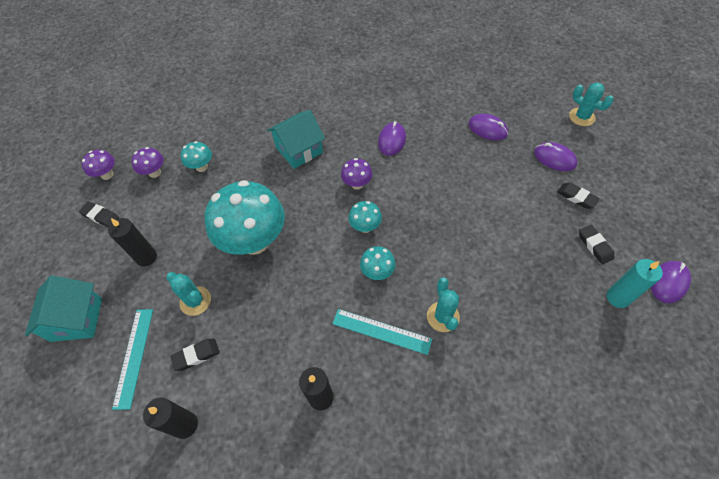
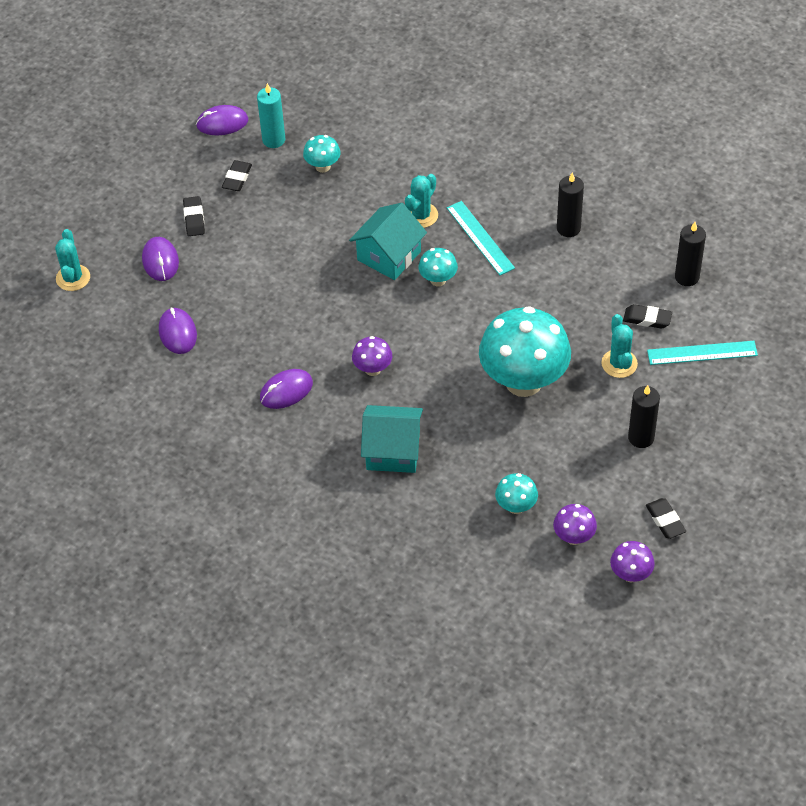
camera: 140 degrees left, 5 degrees down
turquoise house [25,275,102,342] -> turquoise house moved to [349,203,427,280]
turquoise ruler [112,309,153,410] -> turquoise ruler turned 45 degrees clockwise [647,341,758,365]
turquoise mushroom [348,201,382,233] -> turquoise mushroom moved to [303,135,341,173]

